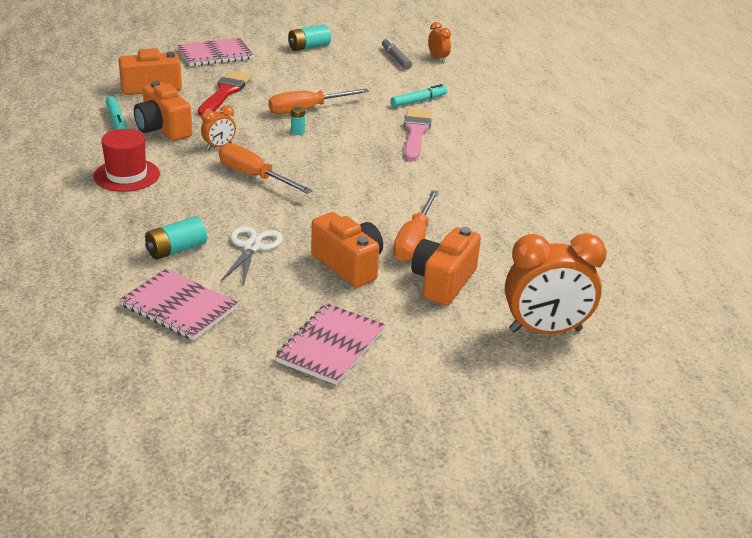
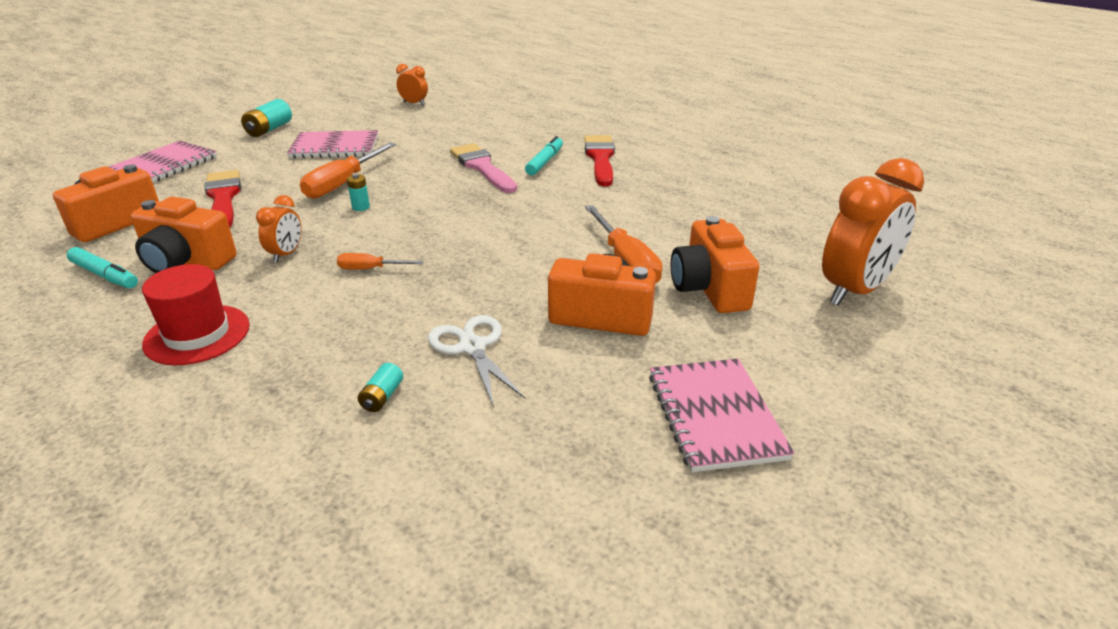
camera: 35 degrees left, 0 degrees up
pink notebook [119,269,238,341] -> pink notebook moved to [287,130,378,159]
turquoise battery [145,216,207,260] -> turquoise battery [357,363,403,412], size x0.57
orange screwdriver [219,143,313,194] -> orange screwdriver [337,253,423,270], size x0.53
grey marker [382,38,412,69] -> none
turquoise marker [391,84,447,107] -> turquoise marker moved to [525,136,563,175]
none -> red brush [584,135,615,186]

